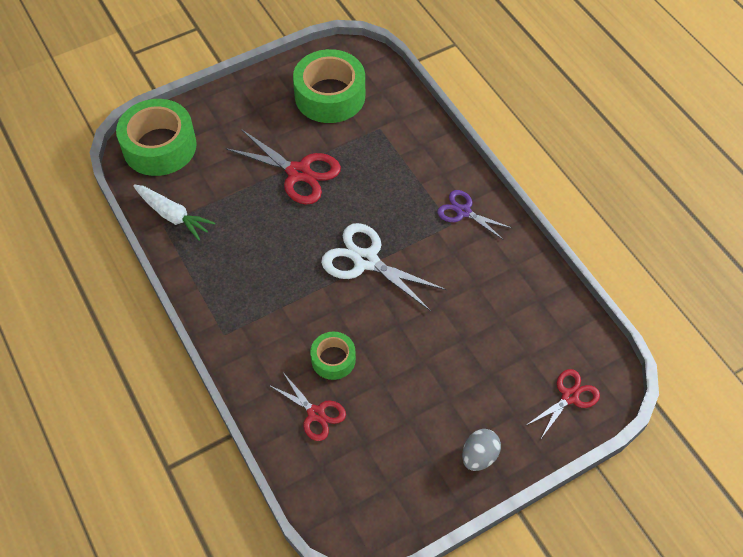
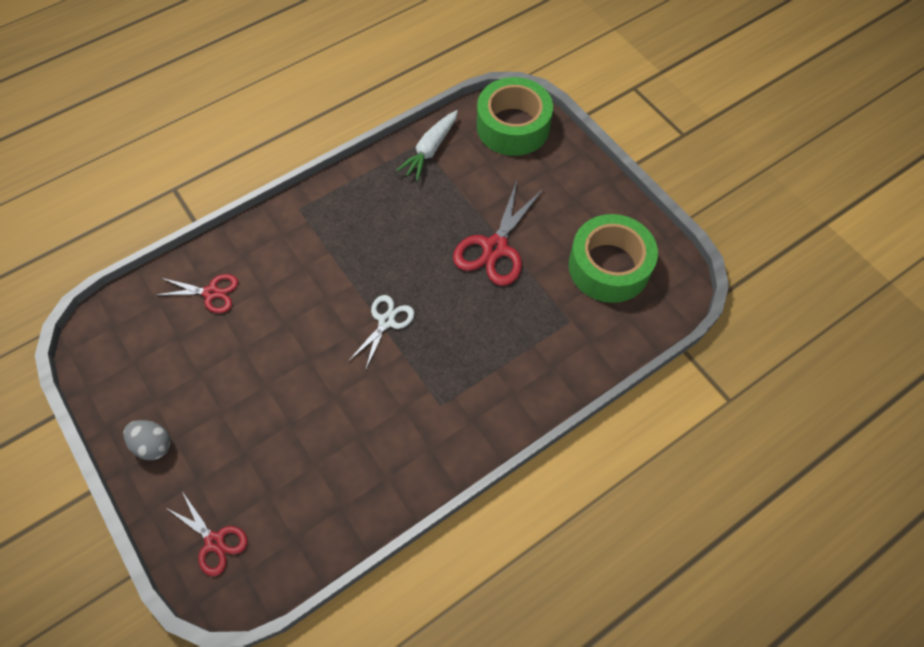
camera: 85 degrees right, 5 degrees up
red scissors [269,371,346,441] -> red scissors turned 120 degrees counterclockwise [156,274,238,313]
green tape [310,331,356,380] -> none
white scissors [321,223,447,311] -> white scissors [349,295,415,371], size x0.62
purple scissors [437,190,512,240] -> none

